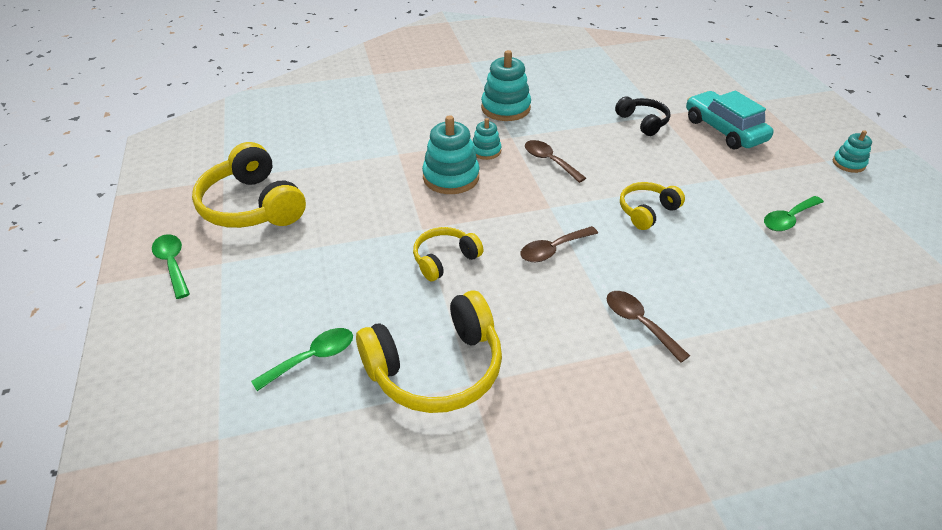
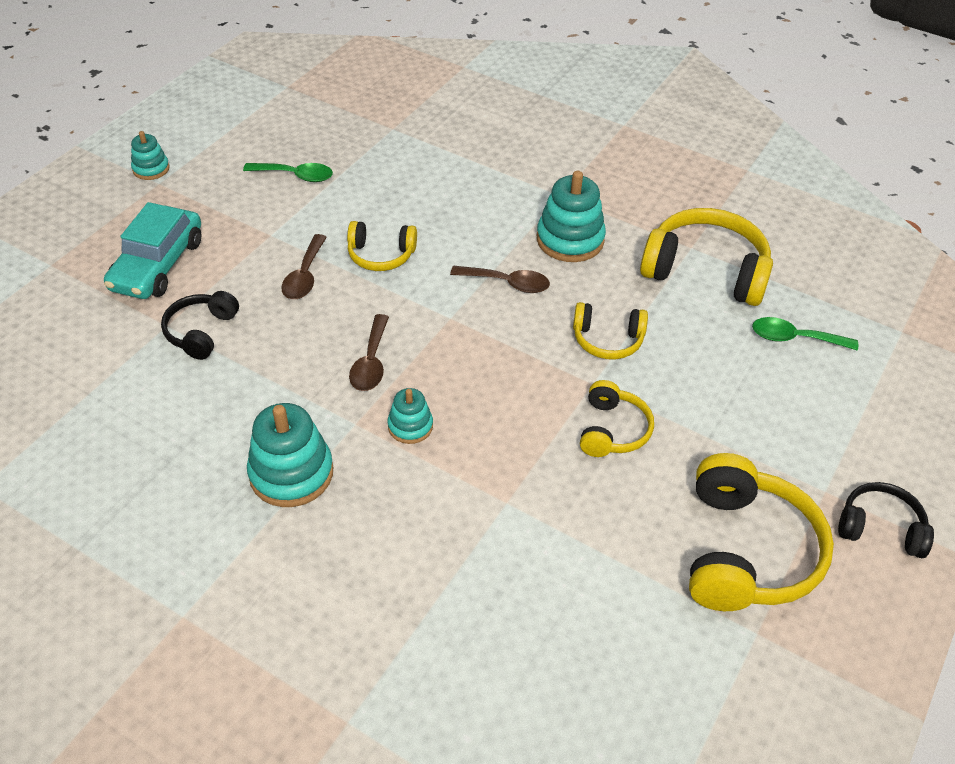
camera: 135 degrees left, 5 degrees up
green spoon [152,234,190,299] -> black headphones [838,482,934,558]
turquoise stacking toy [422,115,480,194] -> turquoise stacking toy moved to [537,171,606,262]
brown spoon [606,291,690,363] -> brown spoon moved to [281,234,327,299]
none -> yellow headphones [580,380,654,457]

